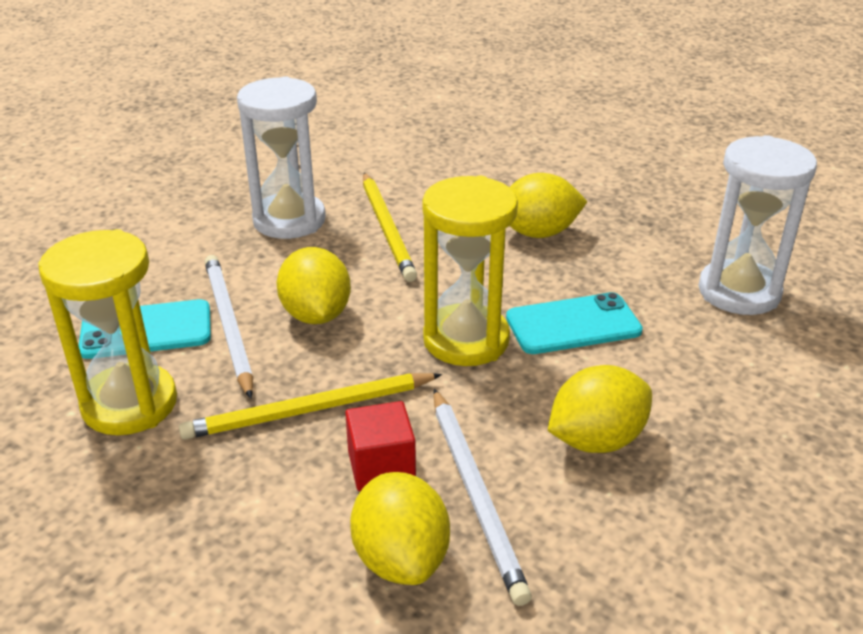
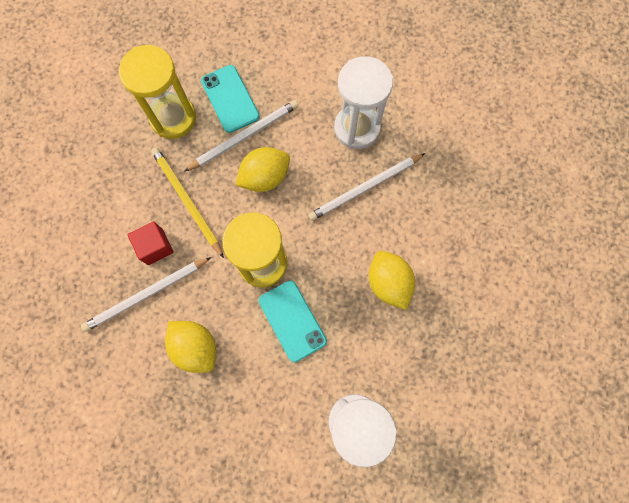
camera: 75 degrees right, 40 degrees up
yellow lemon [350,472,450,585] -> none
yellow pencil [363,173,417,282] -> white pencil [308,153,426,221]

